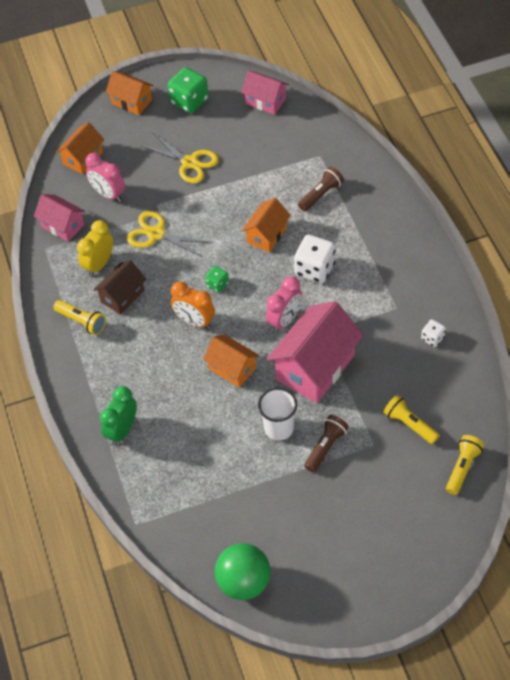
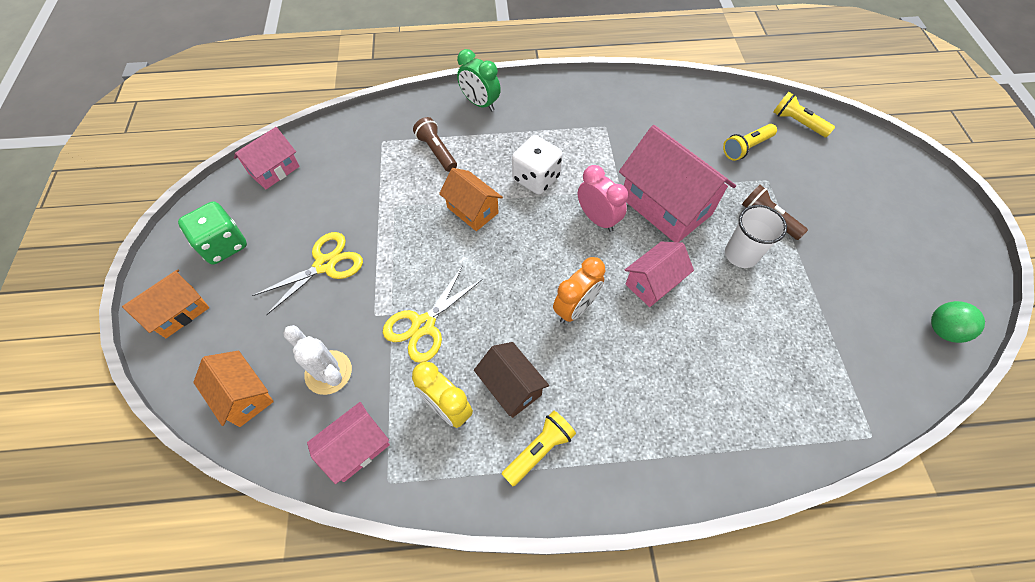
camera: 80 degrees left, 5 degrees up
pink clock [85,153,125,202] -> white cactus [283,325,352,395]
green clock [100,386,137,445] -> green clock moved to [457,49,501,111]
orange house [203,335,259,387] -> pink house [625,242,694,307]
green dice [205,266,229,293] -> none
green ball [215,543,271,600] -> green ball [931,301,985,343], size x0.64
white dice [421,319,446,347] -> none

